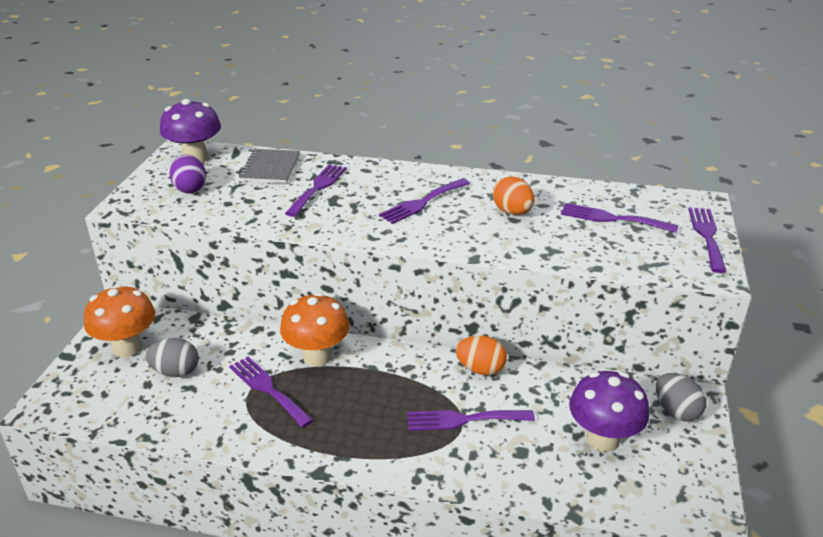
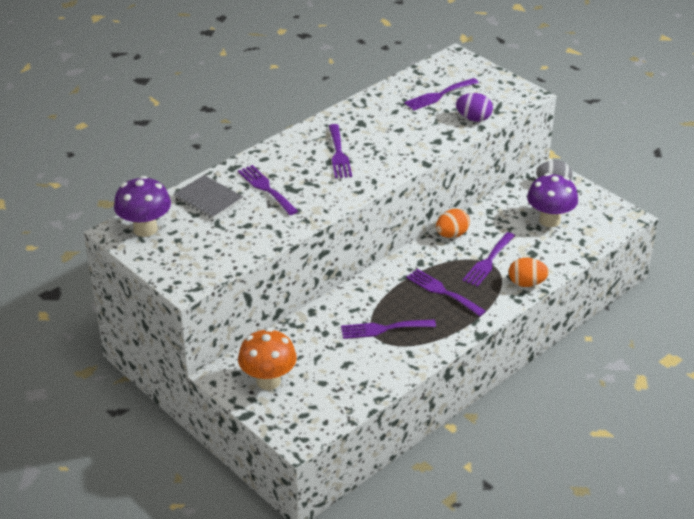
camera: 55 degrees left, 5 degrees up
grey egg [145,338,199,377] -> none
purple egg [169,155,206,193] -> purple egg moved to [456,93,493,122]
orange mushroom [280,292,350,367] -> none
orange egg [493,176,535,215] -> orange egg moved to [509,258,549,287]
purple fork [688,207,726,273] -> purple fork moved to [406,269,486,316]

